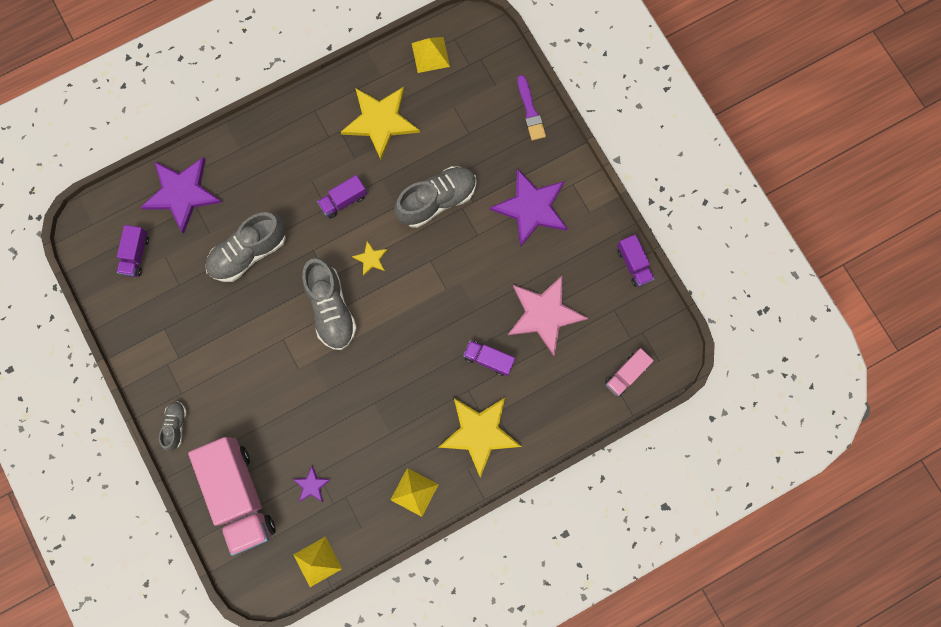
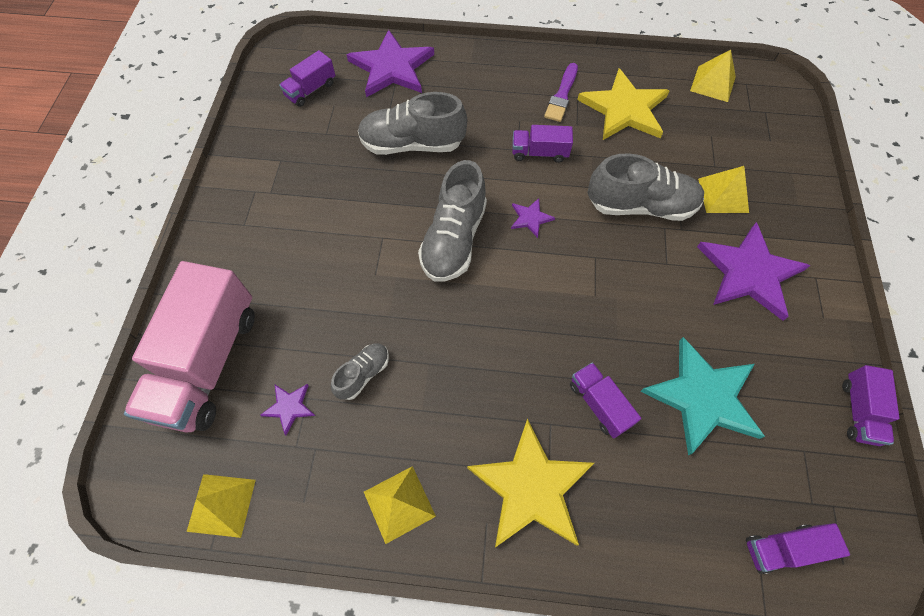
camera: 35 degrees right, 15 degrees down
grey shoe [159,401,187,451] -> grey shoe moved to [331,343,389,400]
yellow star [352,241,388,276] -> purple star [511,198,555,238]
pink star [508,276,588,356] -> turquoise star [640,337,765,456]
purple brush [517,75,546,141] -> purple brush moved to [544,63,578,122]
pink truck [605,348,654,397] -> purple truck [746,523,850,574]
none -> yellow pyramid [698,166,749,213]

